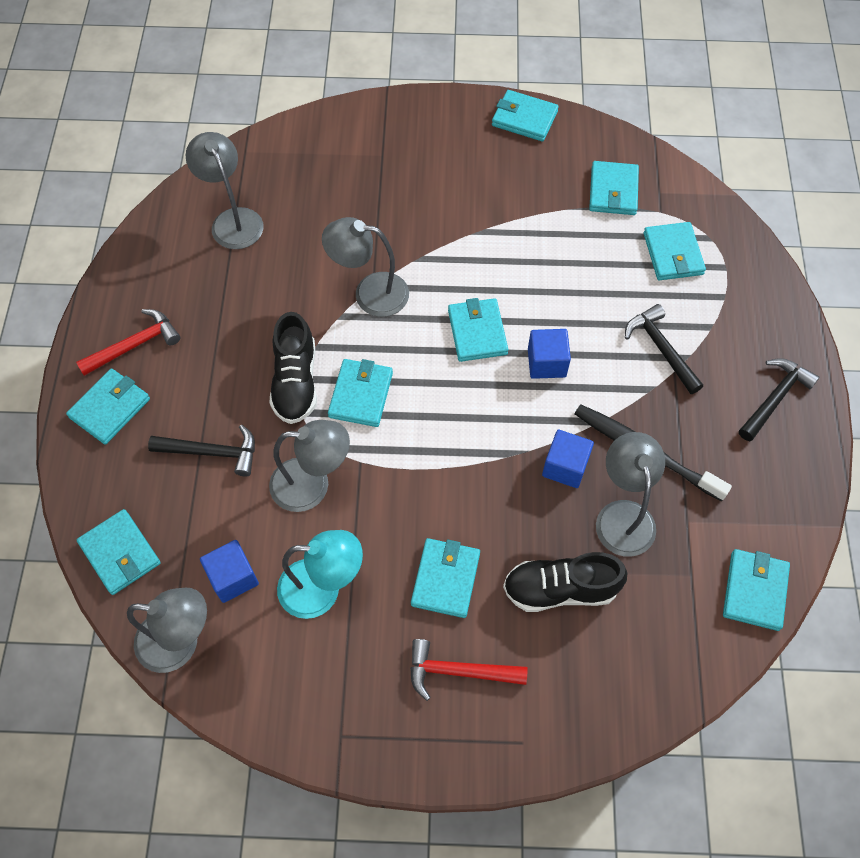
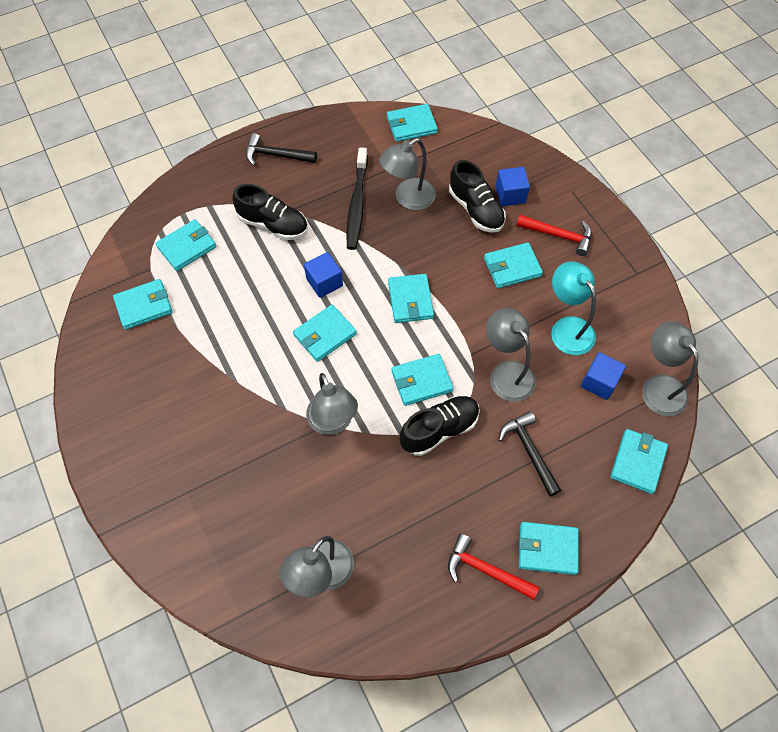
camera: 120 degrees left, 0 degrees up
red hammer [410,639,528,701] -> red hammer turned 45 degrees counterclockwise [517,215,592,256]
turquoise wallet [492,90,559,142] -> turquoise wallet moved to [388,274,434,323]
blue cube [542,430,594,488] -> blue cube moved to [495,167,530,206]
black hammer [625,304,703,394] -> black shoe [232,184,308,240]

